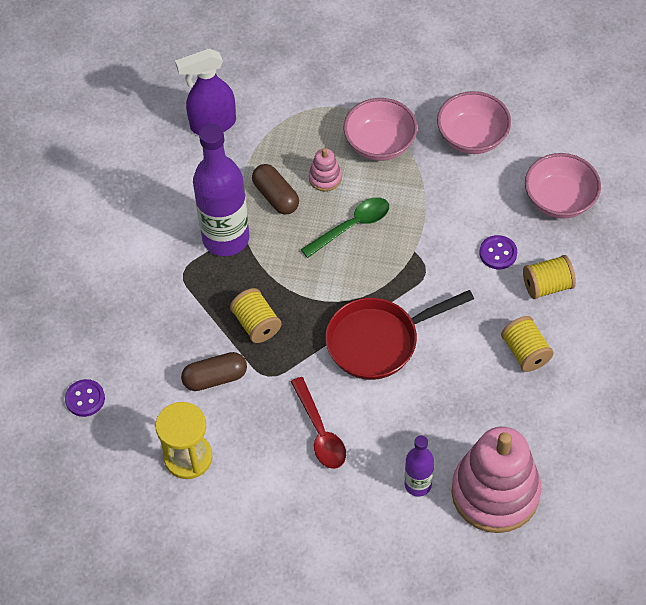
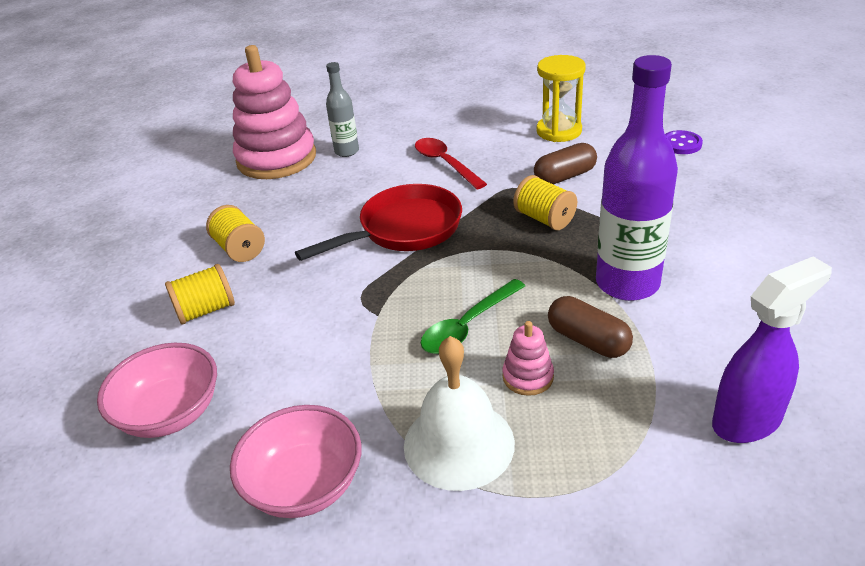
camera: 170 degrees right, 20 degrees down
pink bowl [344,98,417,161] -> white bell [404,336,515,491]
purple bottle [405,436,434,496] -> grey bottle [326,62,359,157]
purple button [479,235,517,269] -> none

